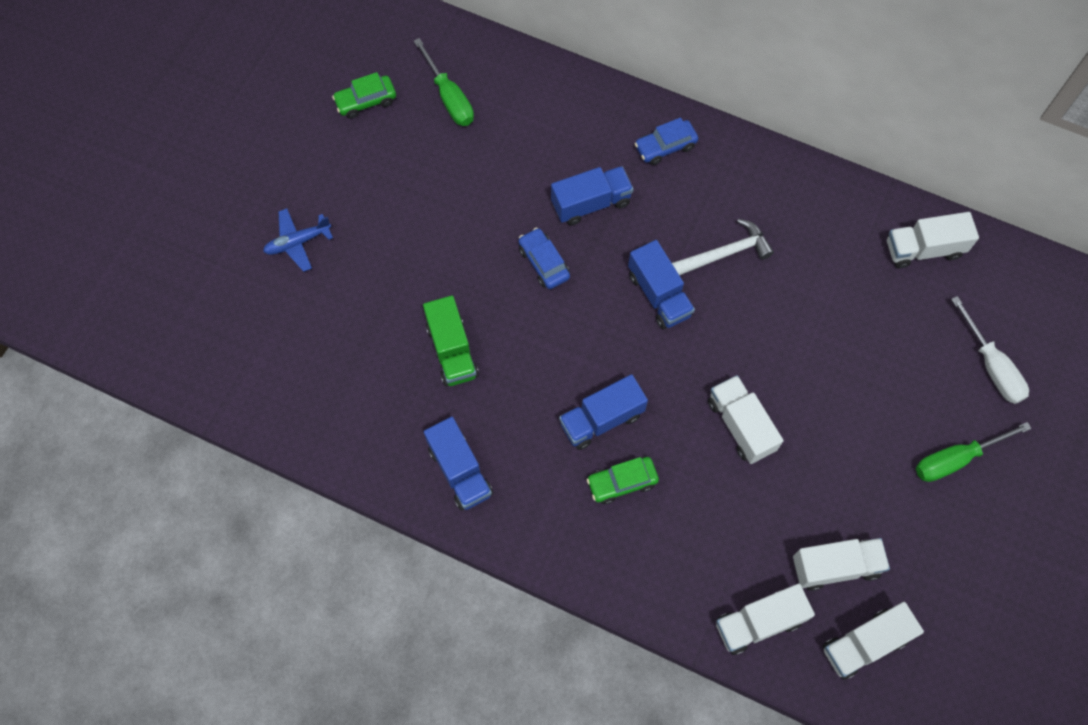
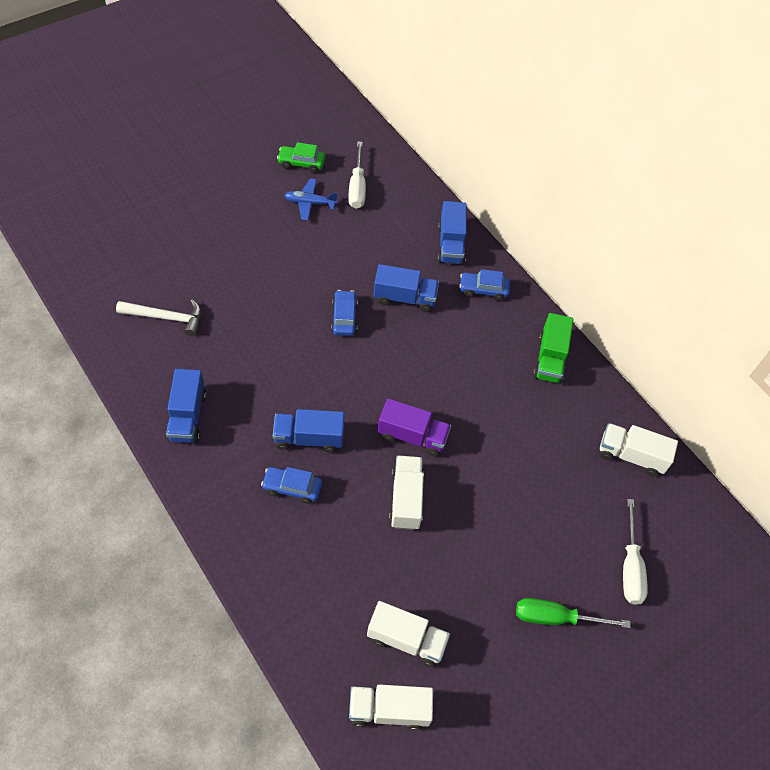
camera: 25 degrees right, 10 degrees down
blue plane [263,208,333,272] -> blue plane moved to [284,179,338,220]
green screwdriver [414,38,474,126] -> white screwdriver [348,141,366,209]
green truck [423,295,479,387] -> green truck moved to [533,313,574,384]
green car [586,457,659,504] -> blue car [261,467,322,504]
blue truck [628,240,695,329] -> blue truck moved to [437,201,467,265]
white hammer [672,219,774,275] -> white hammer moved to [116,299,201,336]
white truck [716,584,815,655] -> none
none -> purple truck [378,399,451,456]

